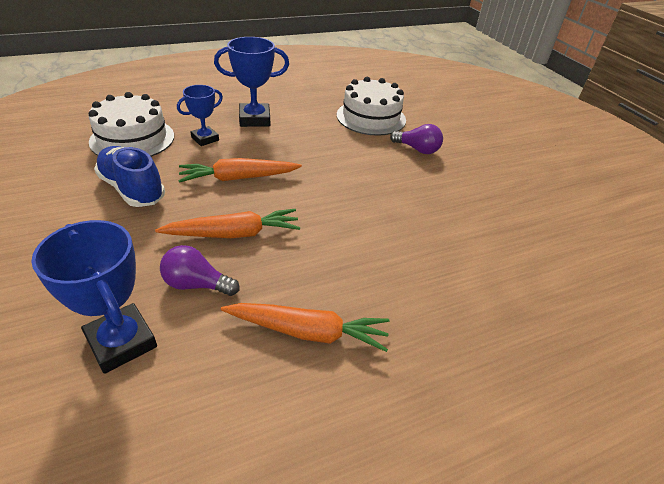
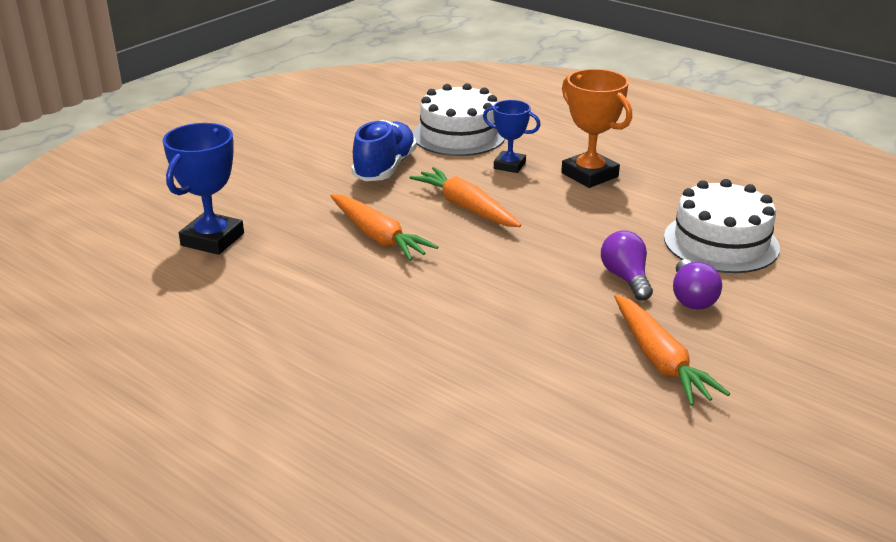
camera: 65 degrees right, 10 degrees down
purple light bulb [160,245,239,296] -> purple light bulb moved to [601,230,653,300]
blue trophy [214,37,289,127] -> orange trophy [561,69,632,188]
orange carrot [221,303,390,352] -> orange carrot moved to [614,294,730,406]

